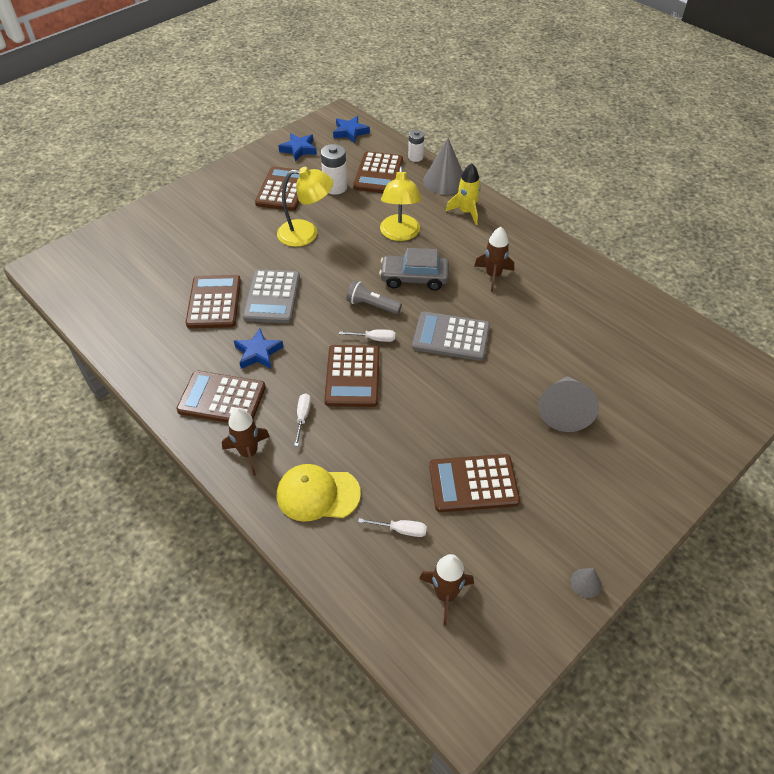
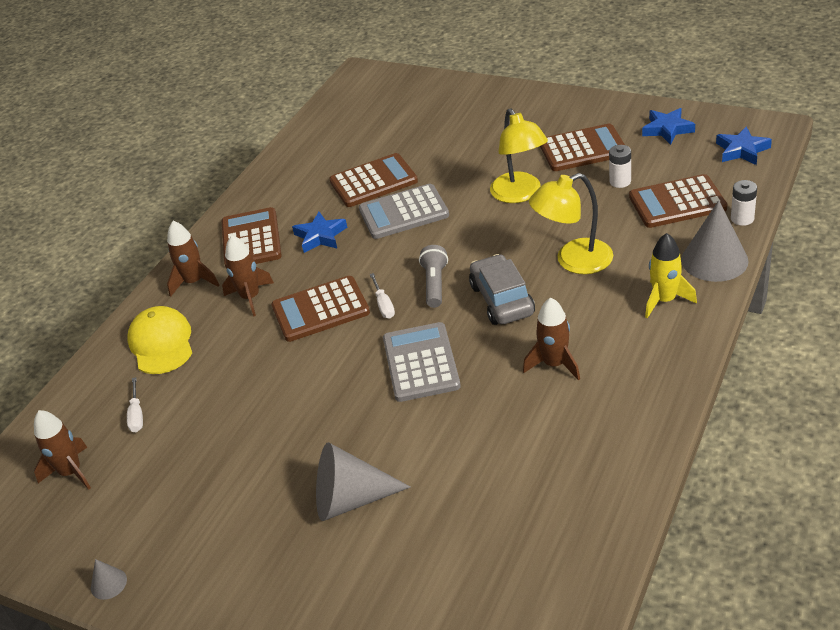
camera: 75 degrees right, 10 degrees down
white screwdriver [294,393,311,446] -> brown rocket [222,235,274,317]
white battery [321,144,347,195] -> white battery [609,145,631,188], size x0.66
brown calculator [429,454,520,512] -> none

